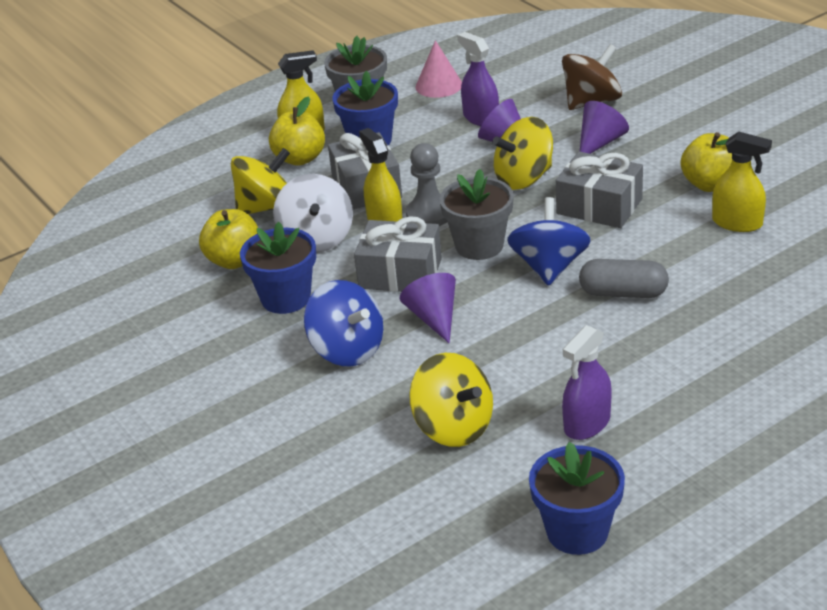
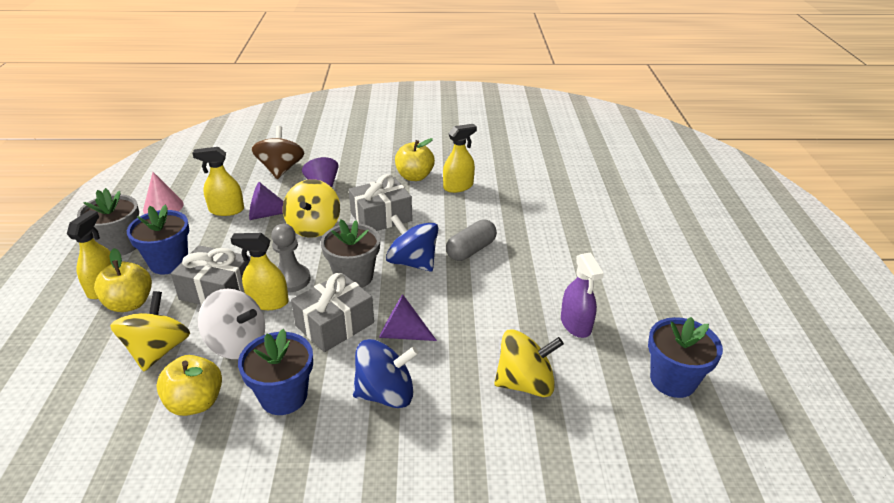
camera: 60 degrees left, 0 degrees up
purple spray bottle [457,32,499,126] -> yellow spray bottle [192,147,244,216]

